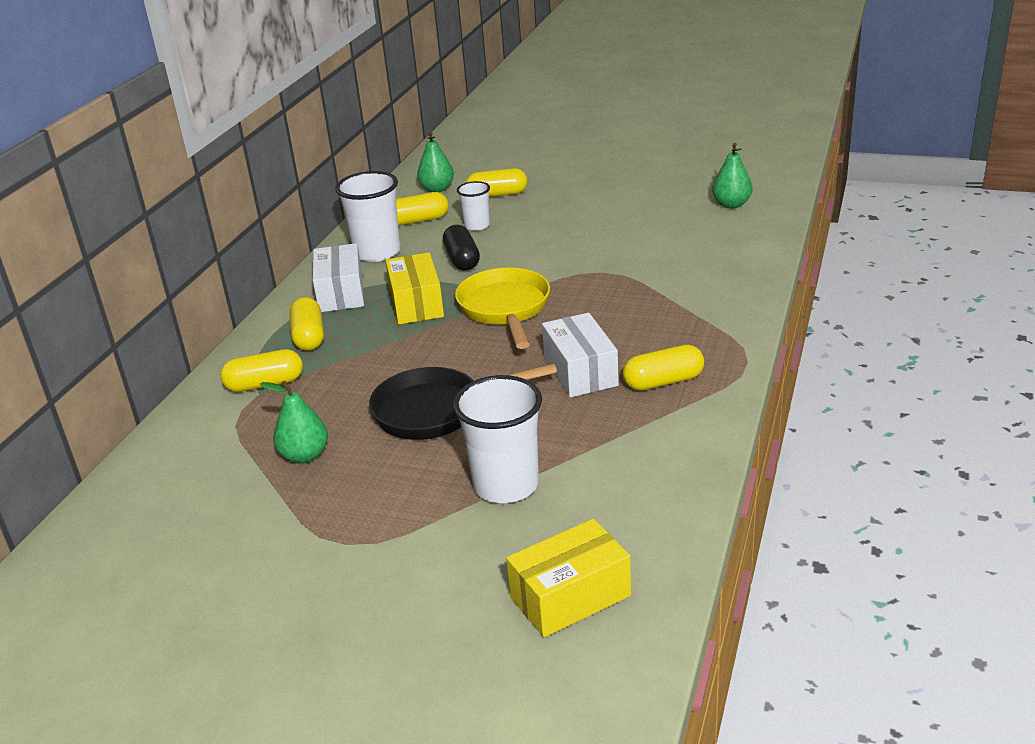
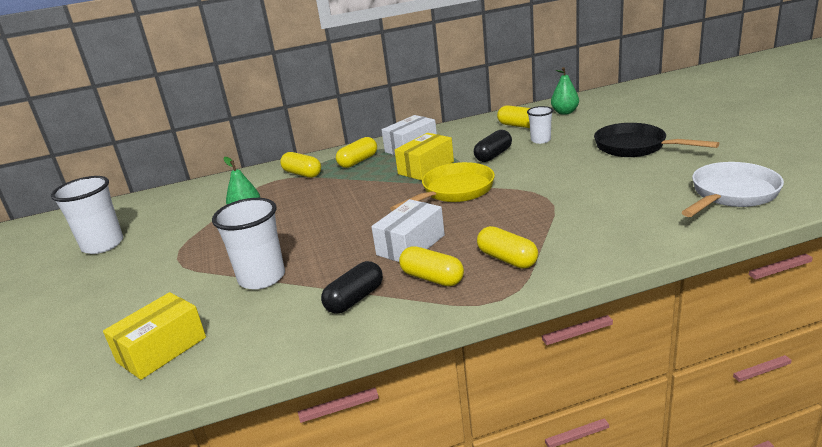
camera: 55 degrees right, 5 degrees down
white cup [335,171,400,262] -> white cup moved to [51,176,123,254]
black pan [369,363,557,440] -> black pan moved to [594,123,719,157]
yellow capsule [465,168,527,197] -> yellow capsule moved to [477,226,538,268]
yellow box [506,519,631,637] -> yellow box turned 75 degrees counterclockwise [103,292,206,380]
green pear [712,143,752,208] -> white pan [681,162,784,217]
none -> black capsule [321,261,383,314]

